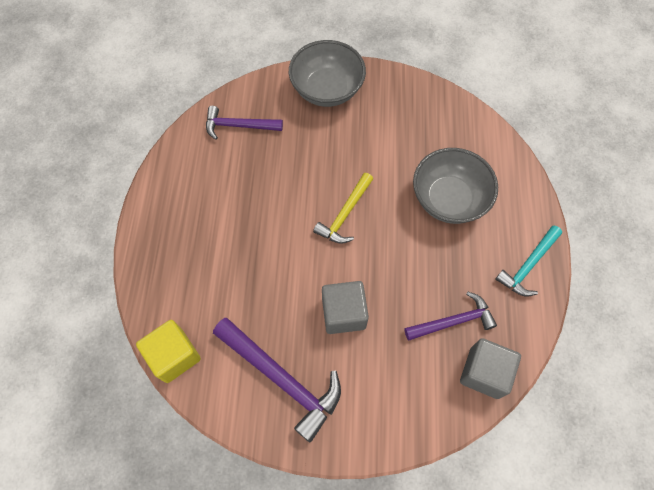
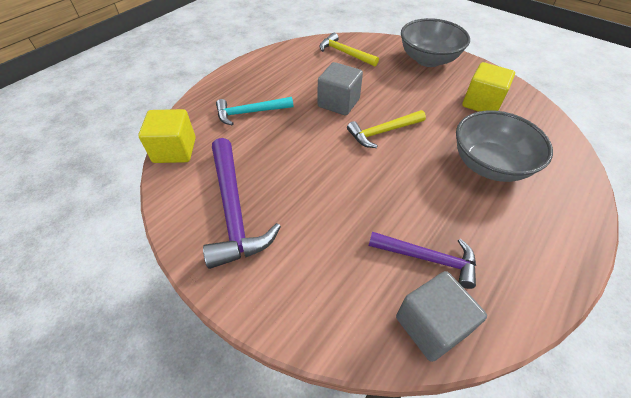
camera: 35 degrees right, 15 degrees down
purple hammer [206,106,283,140] -> yellow hammer [320,33,379,67]
grey cube [322,281,369,334] -> grey cube moved to [318,62,363,116]
turquoise hammer [495,226,562,297] -> turquoise hammer moved to [216,97,293,126]
none -> yellow cube [462,62,515,112]

